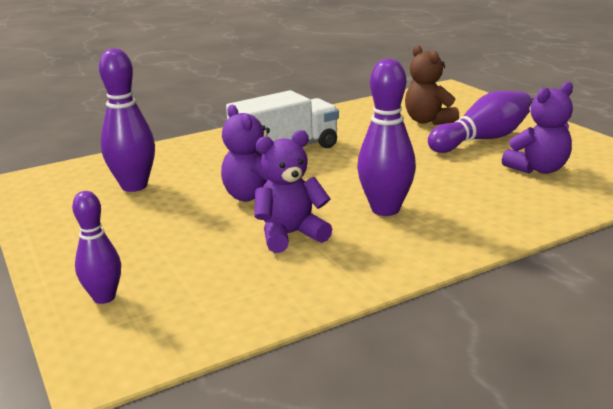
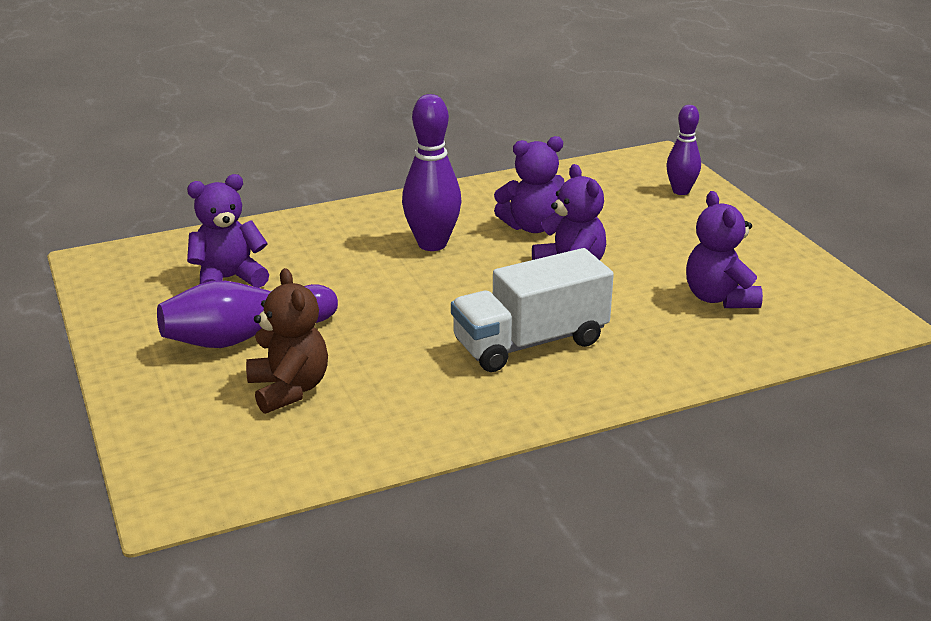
camera: 175 degrees left, 5 degrees up
purple bowling pin [99,48,155,192] -> purple teddy bear [686,191,763,308]

